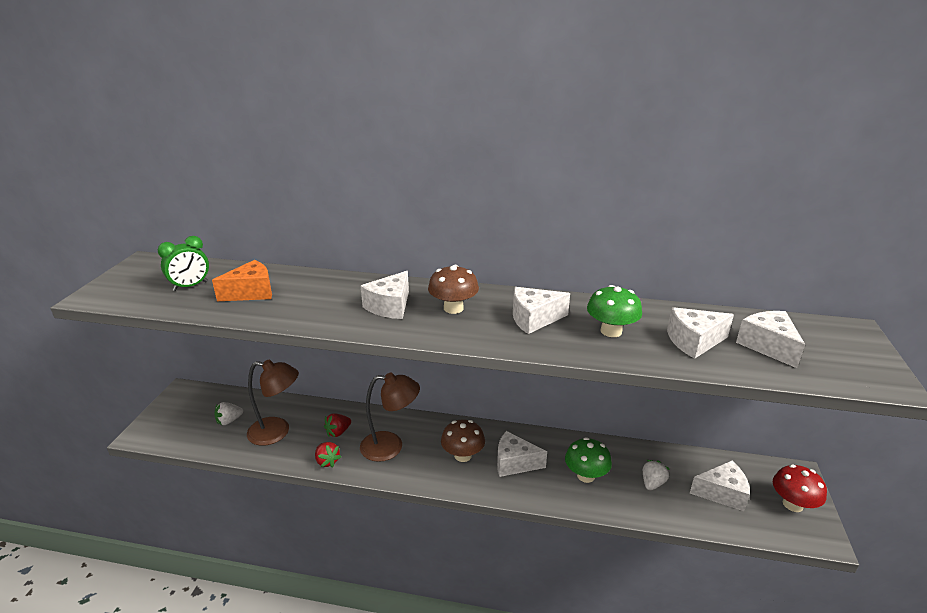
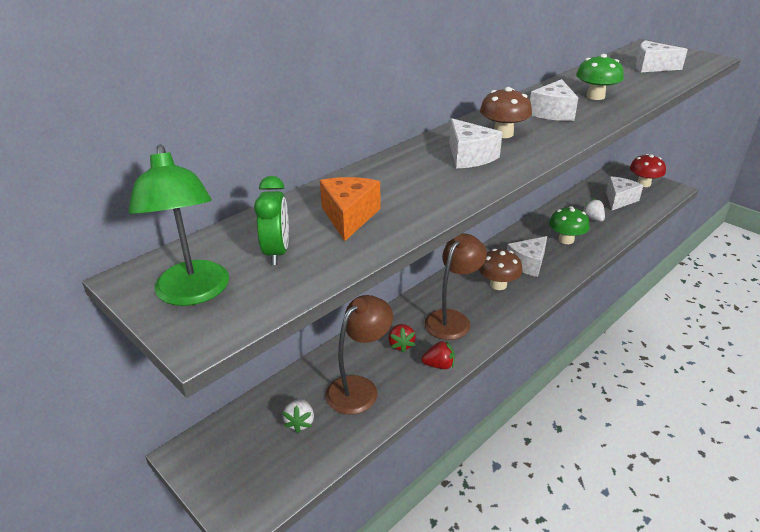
camera: 55 degrees left, 5 degrees up
white cheese [667,307,734,359] -> none
none -> green lamp [128,145,229,306]

